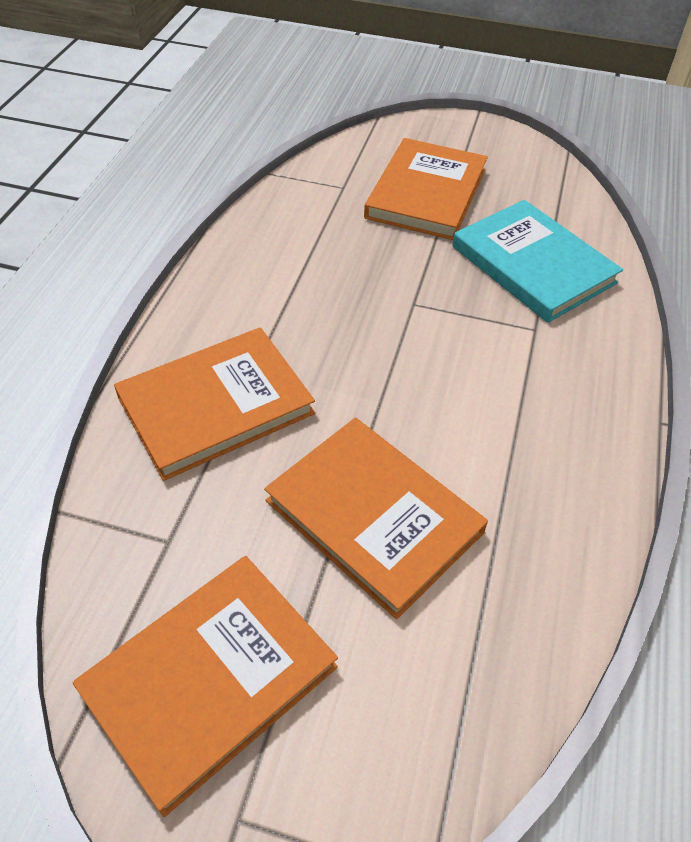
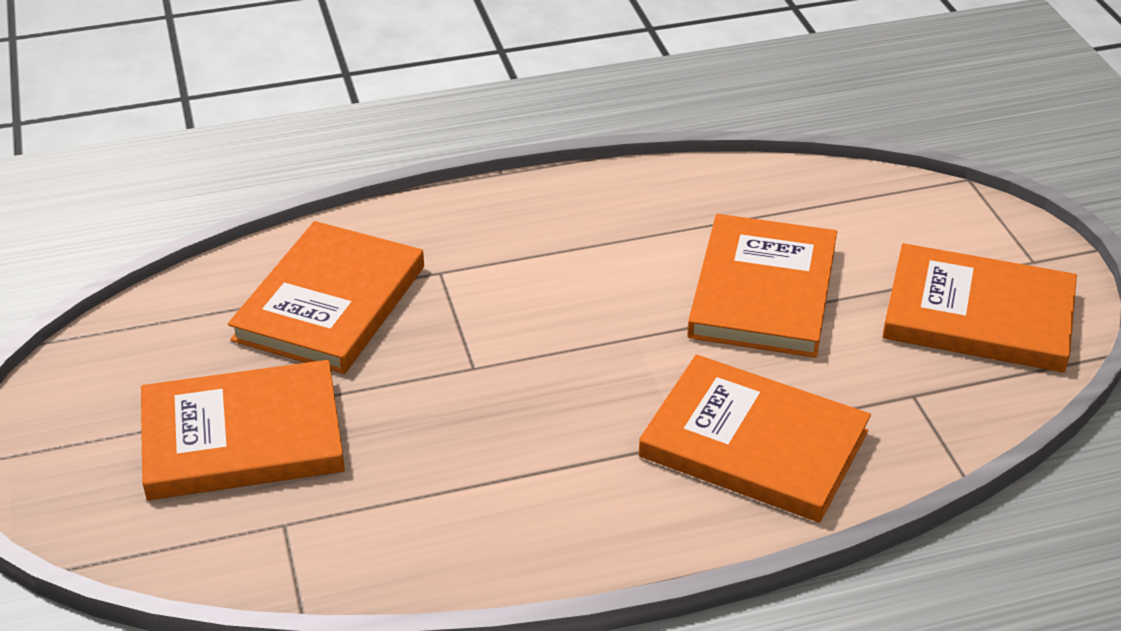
camera: 120 degrees left, 10 degrees down
turquoise book [452,200,623,323] -> orange book [228,221,424,374]

